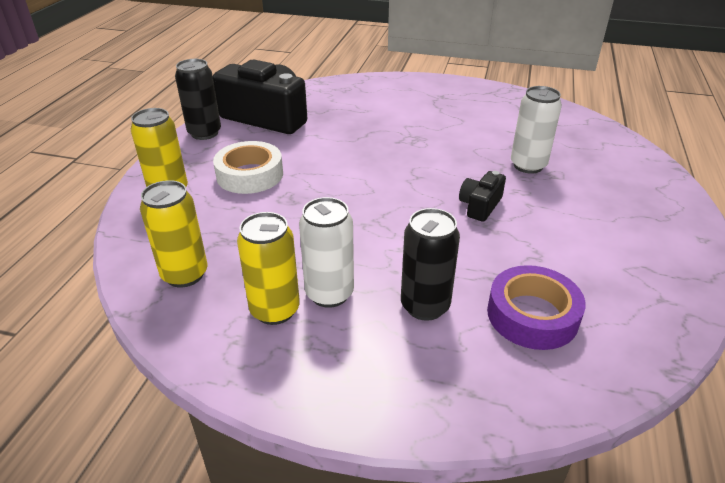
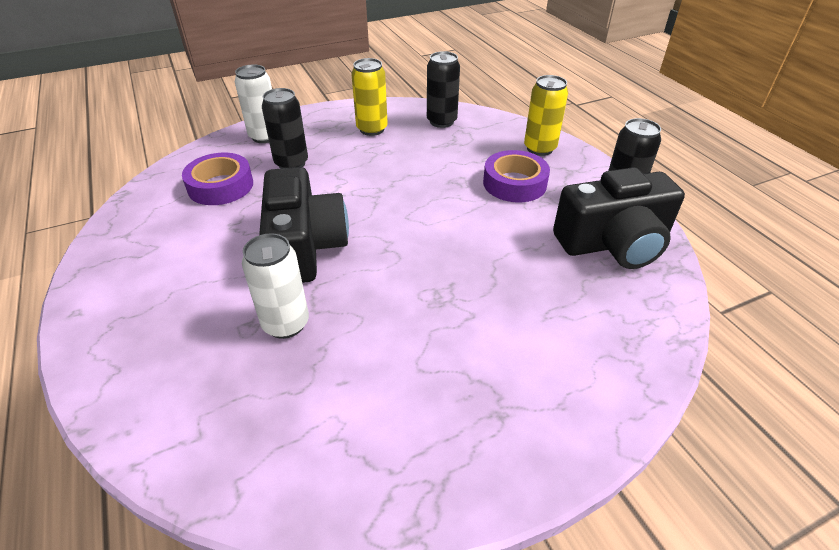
camera: 140 degrees right, 5 degrees up
yellow can [140,180,207,288] -> black can [427,51,460,128]
white tape [213,141,283,194] -> purple tape [483,150,550,202]
white can [299,197,354,308] -> white can moved to [235,64,272,143]
black camera [459,171,506,222] -> black camera [259,167,349,283], size x2.14

